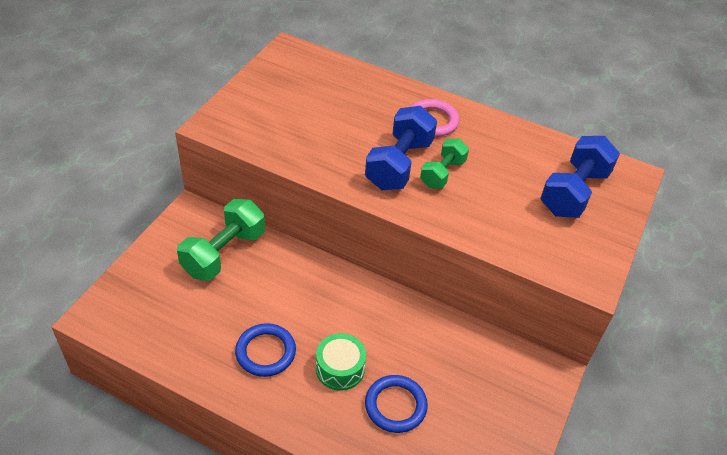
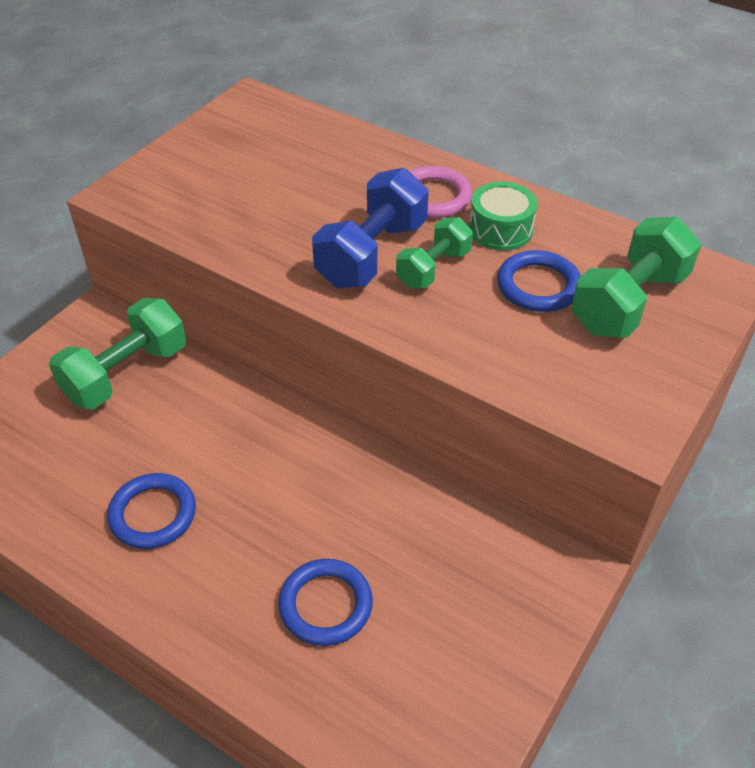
camera: 10 degrees right, 0 degrees up
green drum [316,333,366,391] -> green drum moved to [469,182,537,251]
blue dumbbell [540,136,620,218] -> green dumbbell [571,217,701,338]
none -> blue ring [497,250,581,312]

